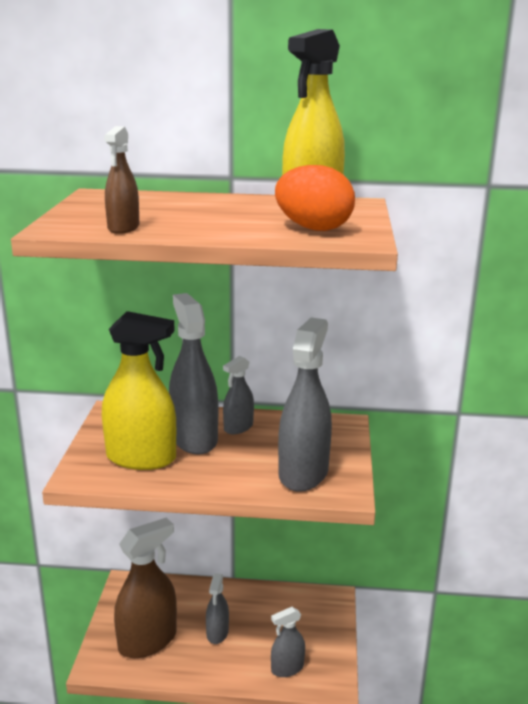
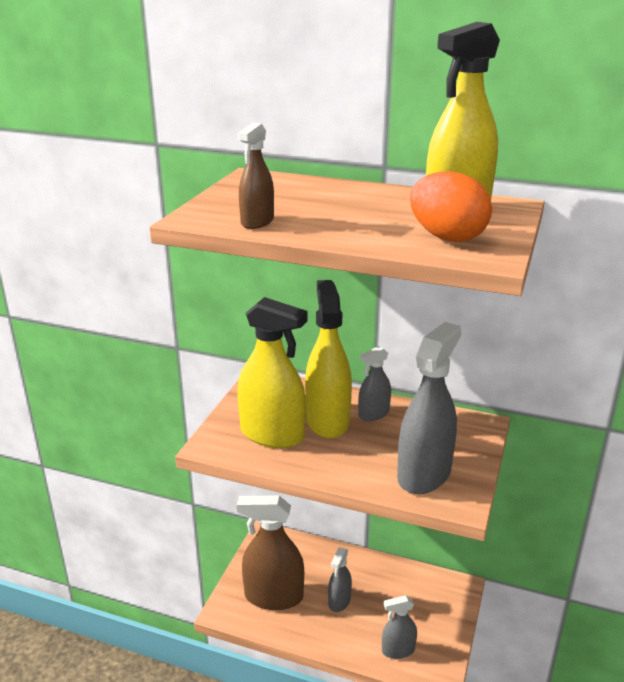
camera: 15 degrees right, 5 degrees up
brown spray bottle [114,518,177,658] -> brown spray bottle turned 150 degrees counterclockwise [237,495,304,610]
grey spray bottle [169,293,218,455] -> yellow spray bottle [305,280,352,439]

